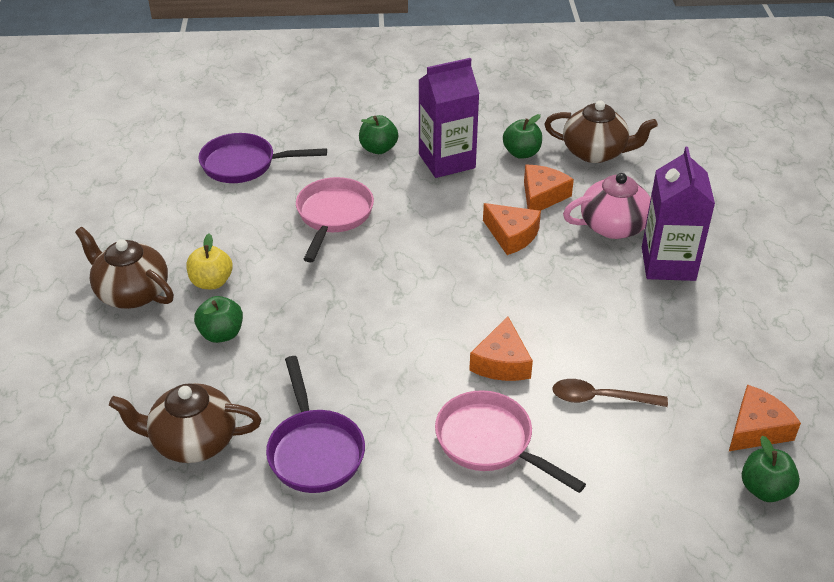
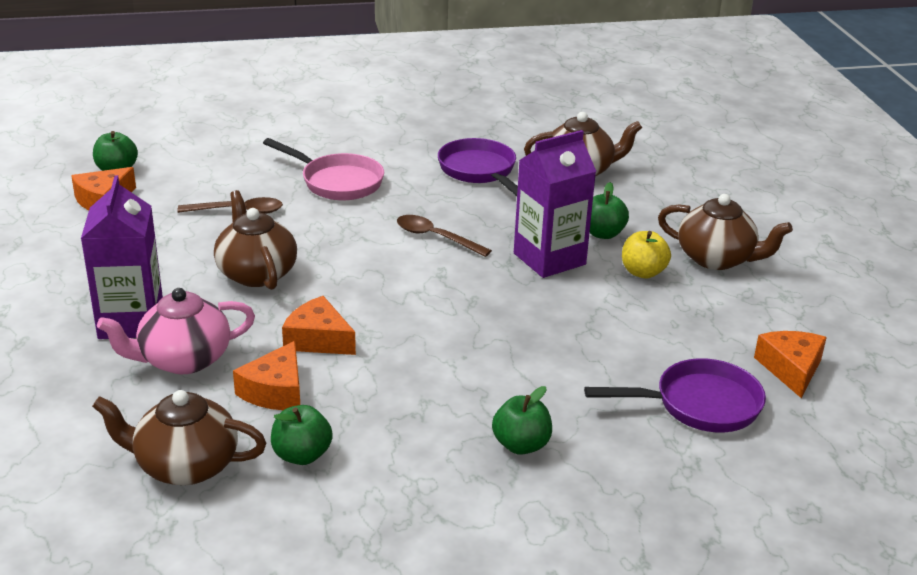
camera: 170 degrees right, 10 degrees down
pink pan [296,177,374,263] -> none
purple carton [419,58,479,178] -> purple carton moved to [514,130,596,278]
orange cheese [469,316,533,381] -> orange cheese moved to [754,331,827,398]
none -> brown teapot [214,190,297,290]
none -> brown spoon [397,215,492,257]

